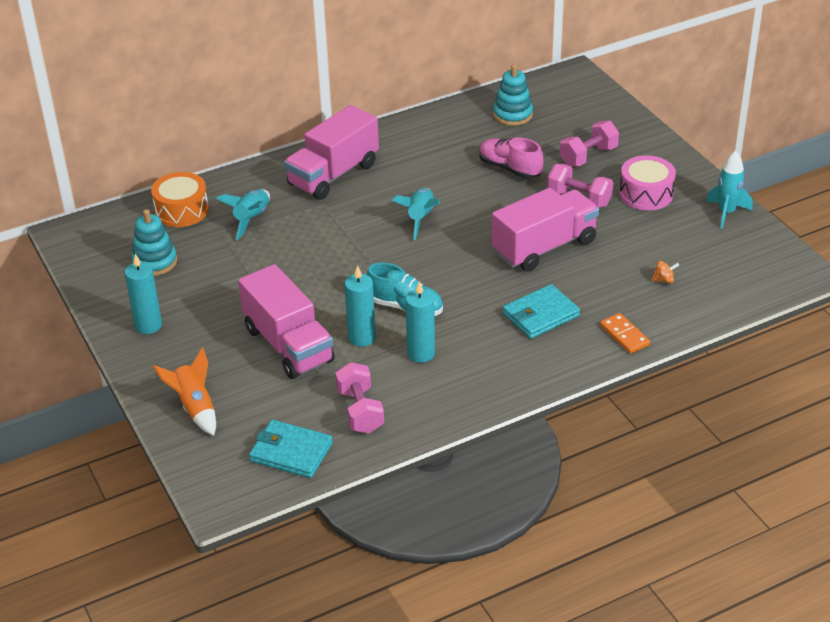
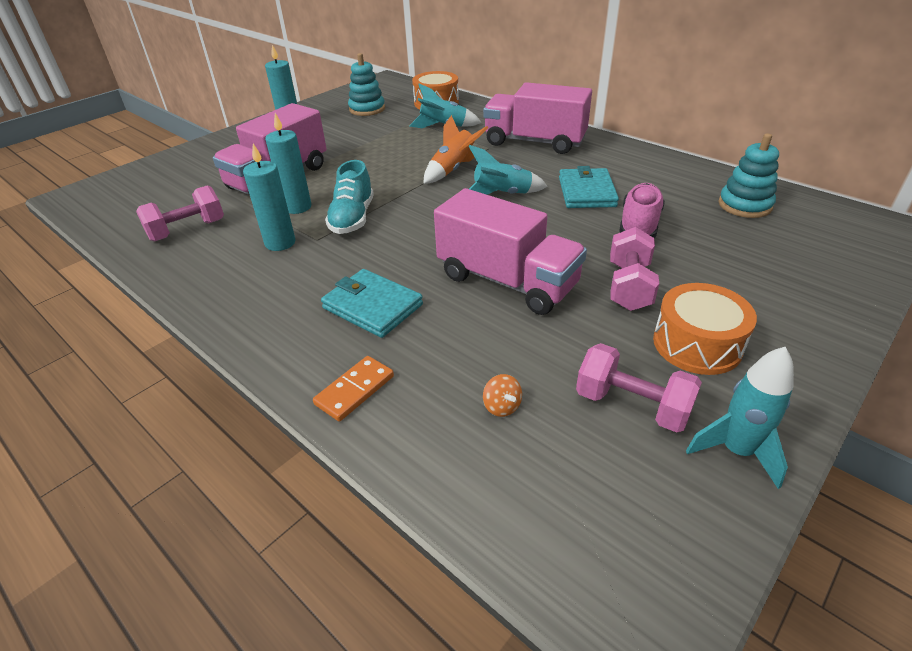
camera: 70 degrees right, 0 degrees up
orange rocket [153,347,216,436] -> orange rocket moved to [423,115,488,184]
turquoise wallet [249,420,333,478] -> turquoise wallet moved to [559,166,619,208]
pink dumbbell [560,121,619,167] -> pink dumbbell moved to [576,343,702,432]
pink drum [620,155,676,210] -> orange drum [653,283,757,375]

